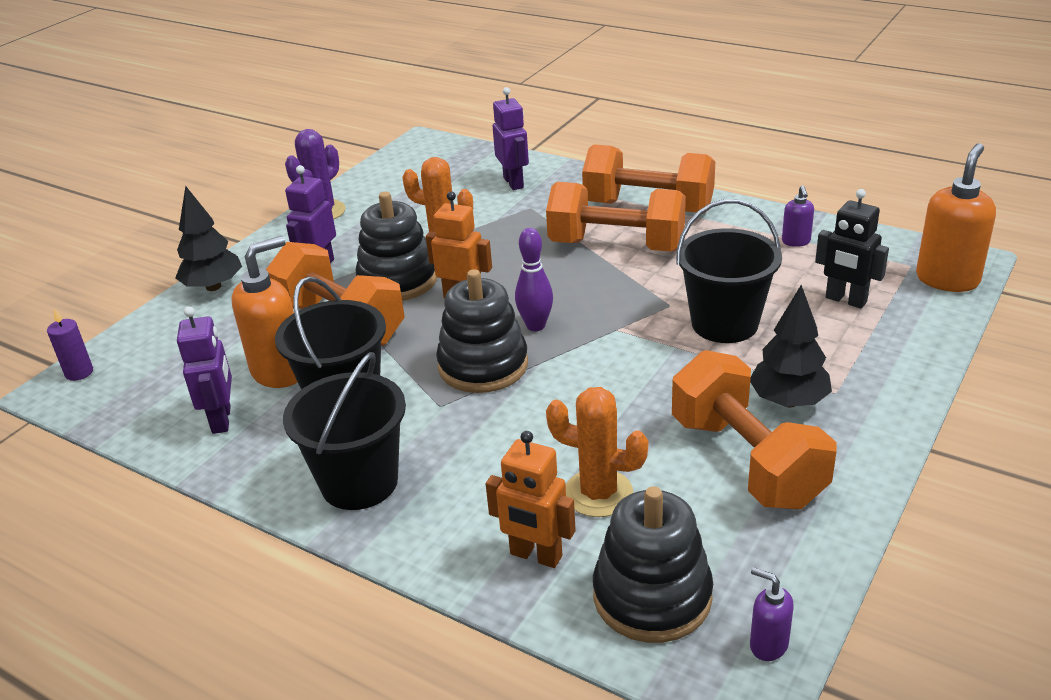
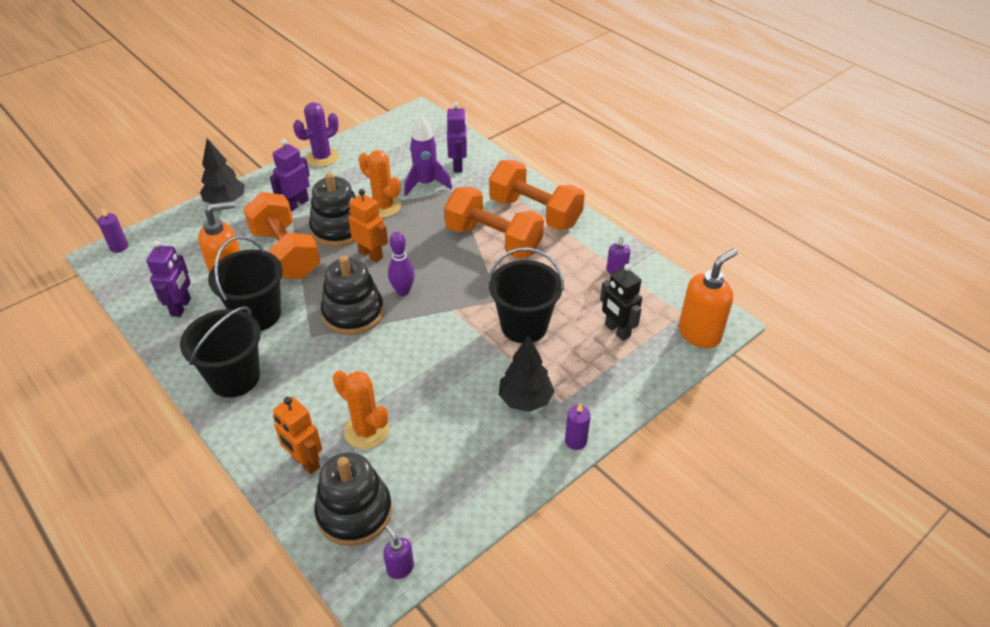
camera: 15 degrees right, 10 degrees up
orange dumbbell [672,350,837,509] -> none
none -> purple rocket [404,115,452,196]
none -> purple candle [565,403,591,450]

